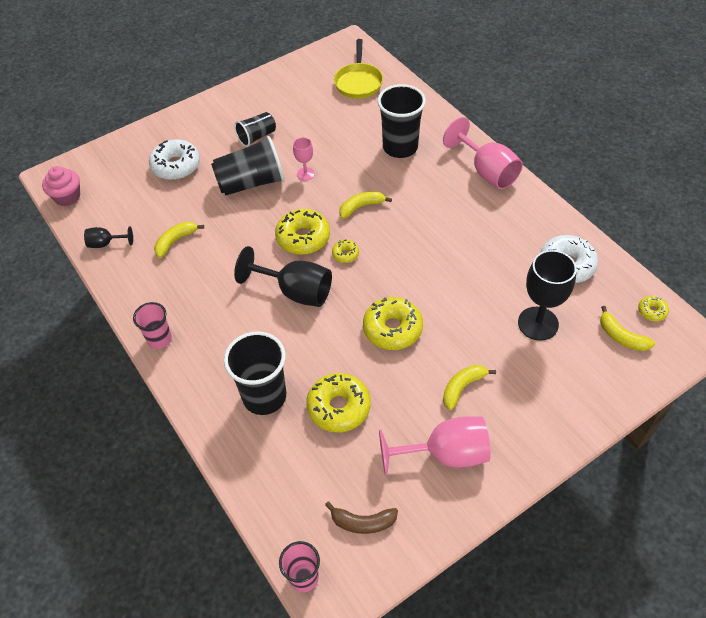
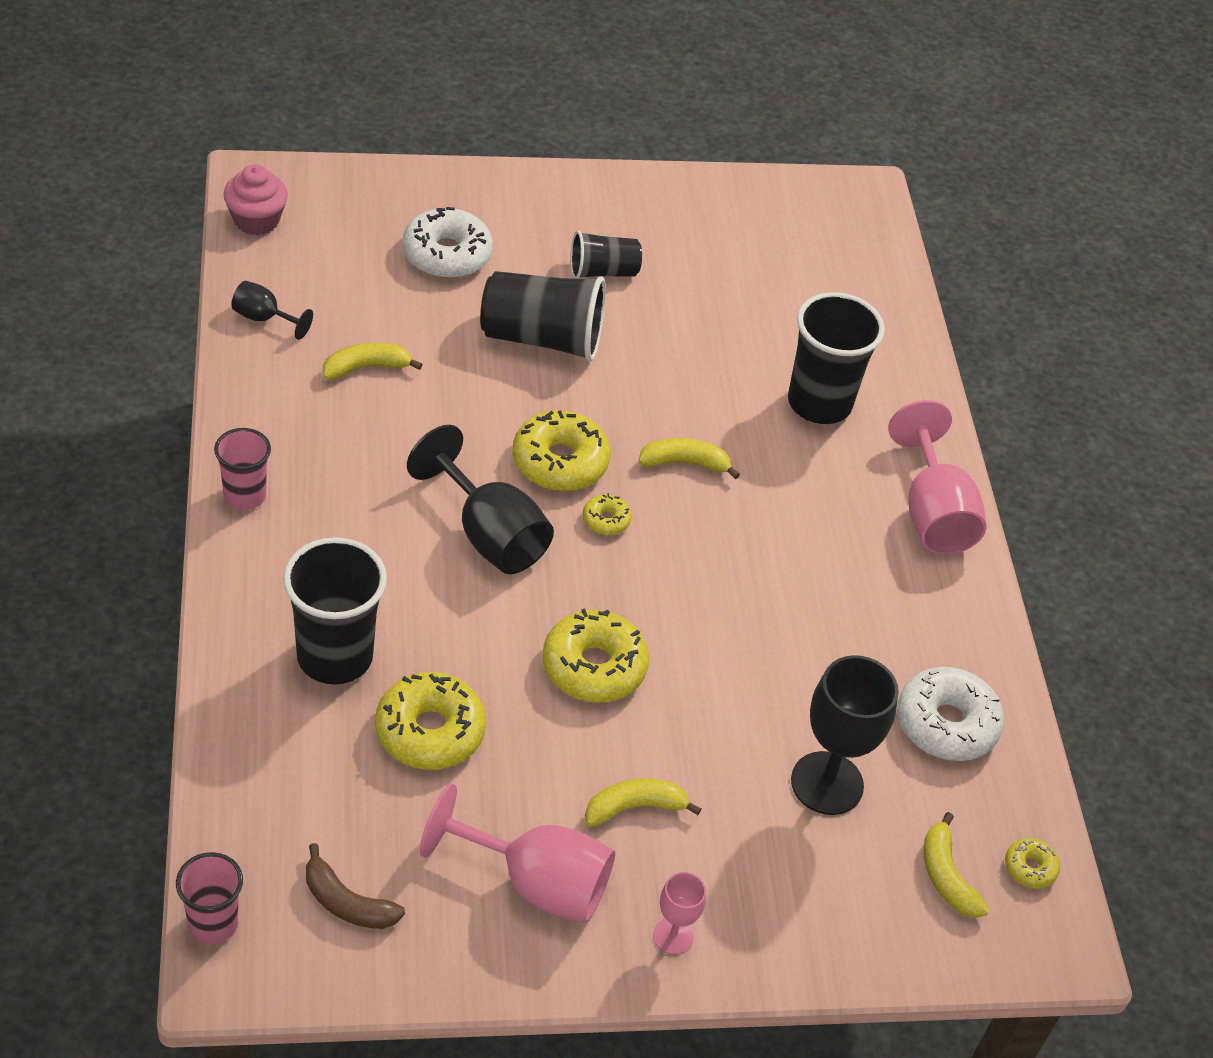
camera: 20 degrees right, 5 degrees down
pink goblet [293,138,315,181] -> pink goblet moved to [653,872,706,955]
yellow pan [334,39,383,99] -> none

